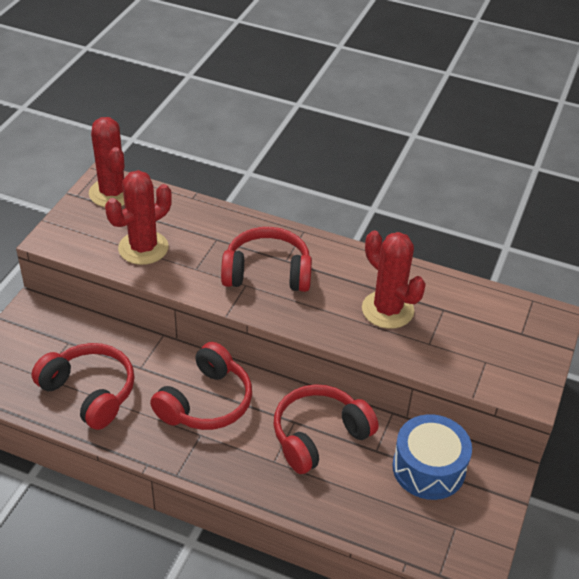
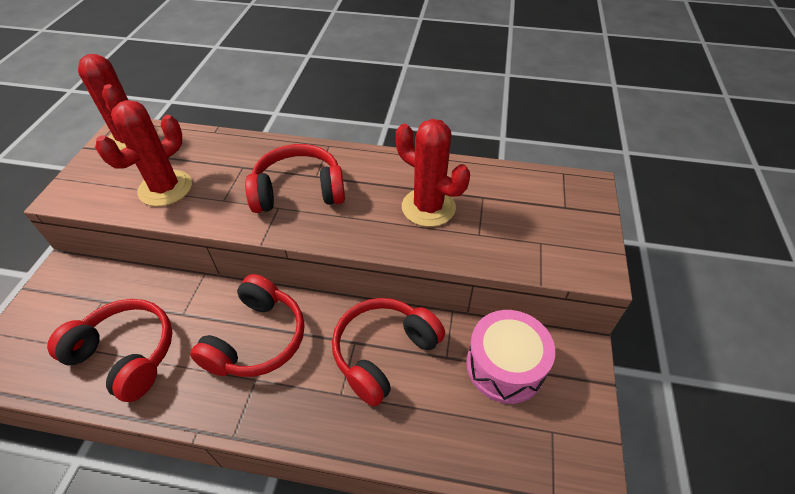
camera: 10 degrees left, 5 degrees up
blue drum [392,414,472,500] -> pink drum [466,310,555,404]

